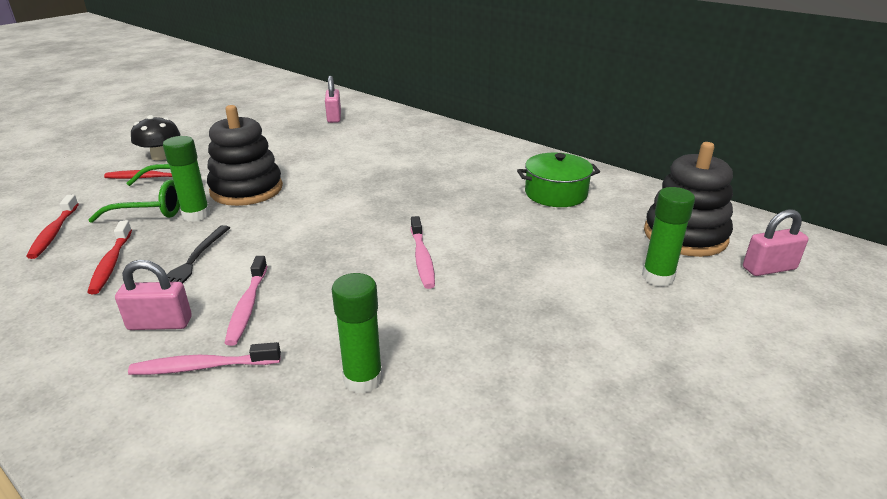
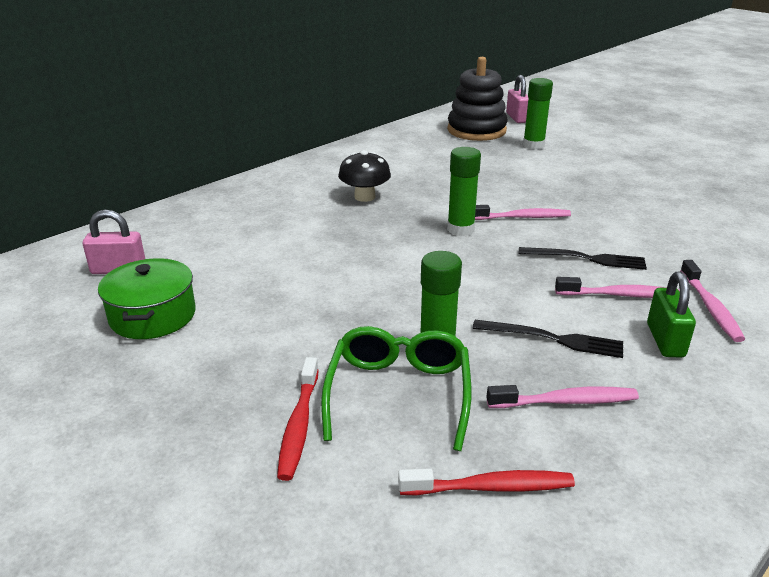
camera: 85 degrees left, 0 degrees up
red toothbrush [87,220,132,294] -> pink toothbrush [486,385,639,408]
pink padlock [115,260,192,330] -> green padlock [647,271,696,358]
black mushroom [131,115,180,160] -> black mushroom moved to [338,150,391,202]
black stacking toy [207,105,283,206] -> none
green glue stick [332,273,383,394] -> green glue stick moved to [447,147,481,236]
green pot [517,153,600,207] -> green pot moved to [98,258,196,339]
none -> black fork [519,247,647,270]

